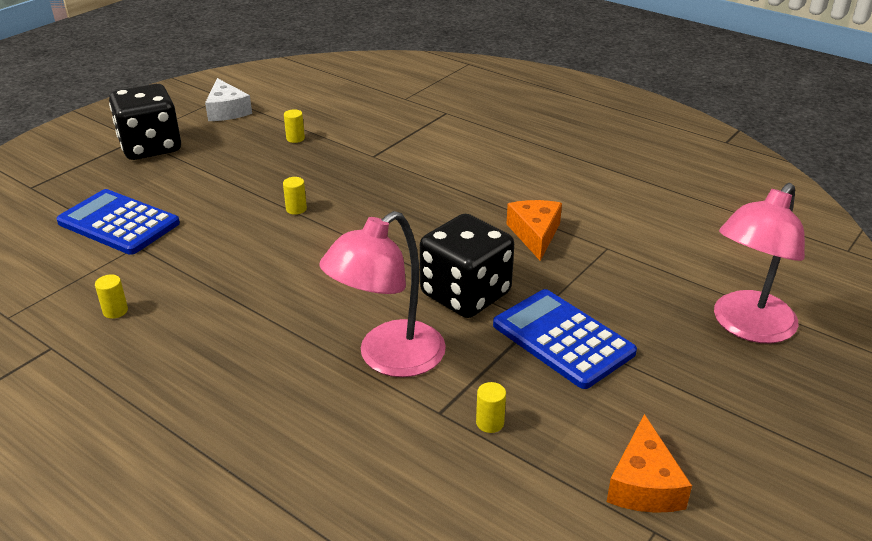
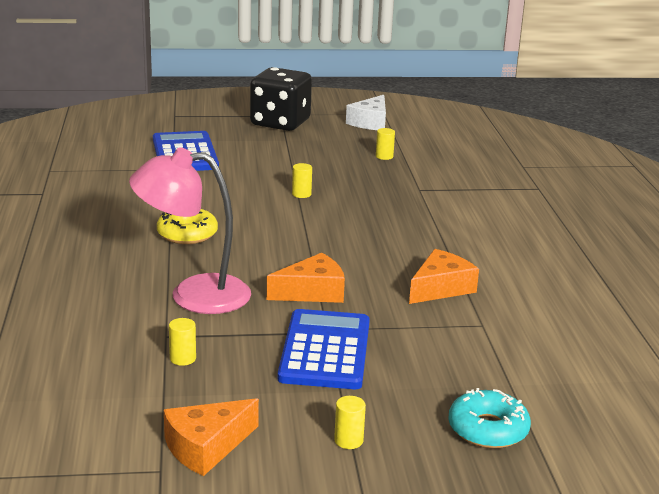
camera: 45 degrees right, 10 degrees down
yellow cylinder [95,275,128,319] -> yellow cylinder moved to [334,396,366,449]
black dice [420,214,514,318] -> orange cheese [267,253,345,303]
pink lamp [714,183,805,343] -> turquoise donut [448,388,531,448]
none -> yellow donut [157,209,218,244]

